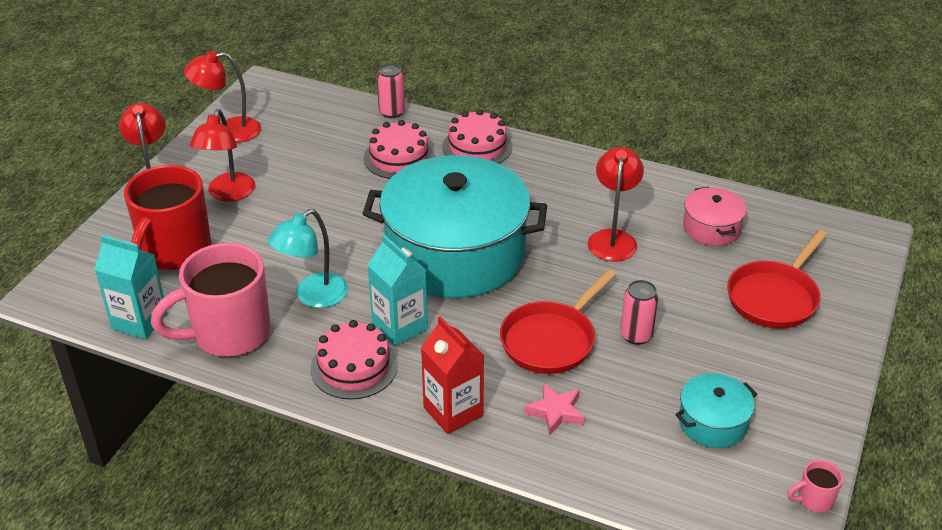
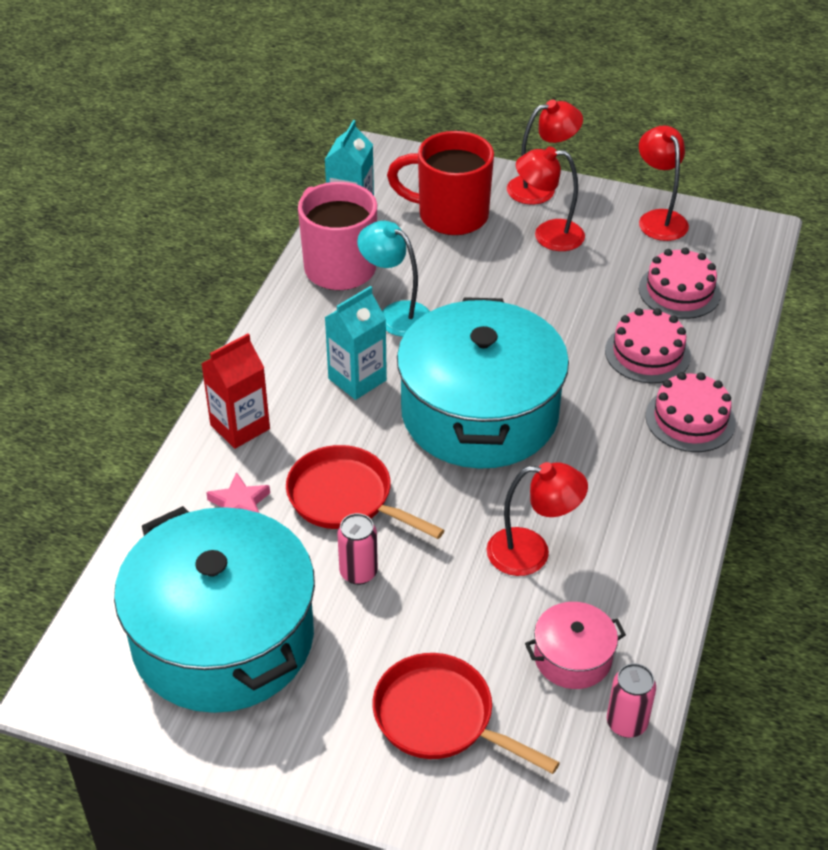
camera: 85 degrees right, 5 degrees up
pink cake [311,320,398,400] -> pink cake moved to [639,248,721,319]
pink can [377,64,405,118] -> pink can moved to [607,663,656,738]
turquoise pot [675,373,757,448] -> turquoise pot [114,506,315,713], size x2.35
pink mug [787,460,843,512] -> none

